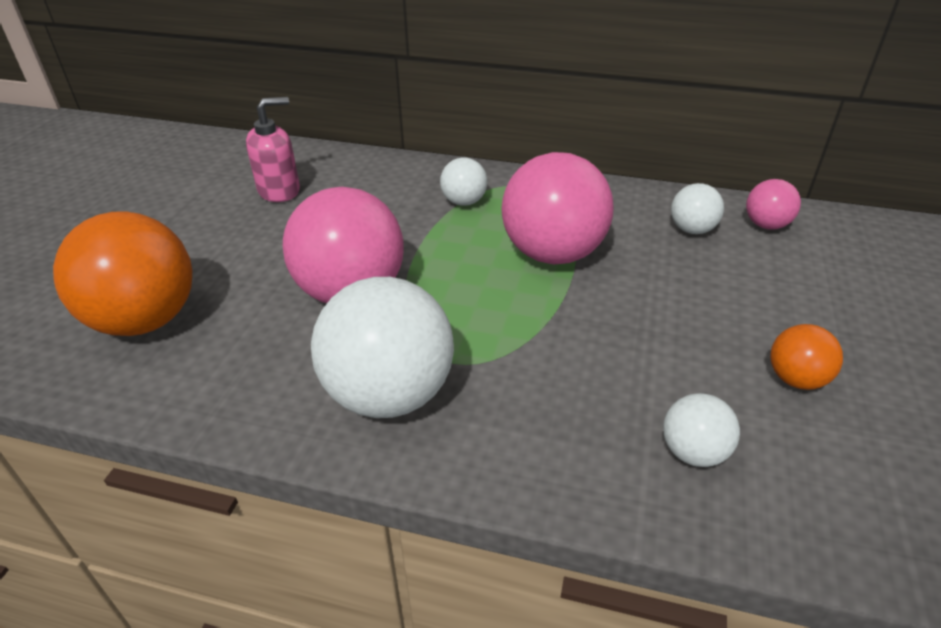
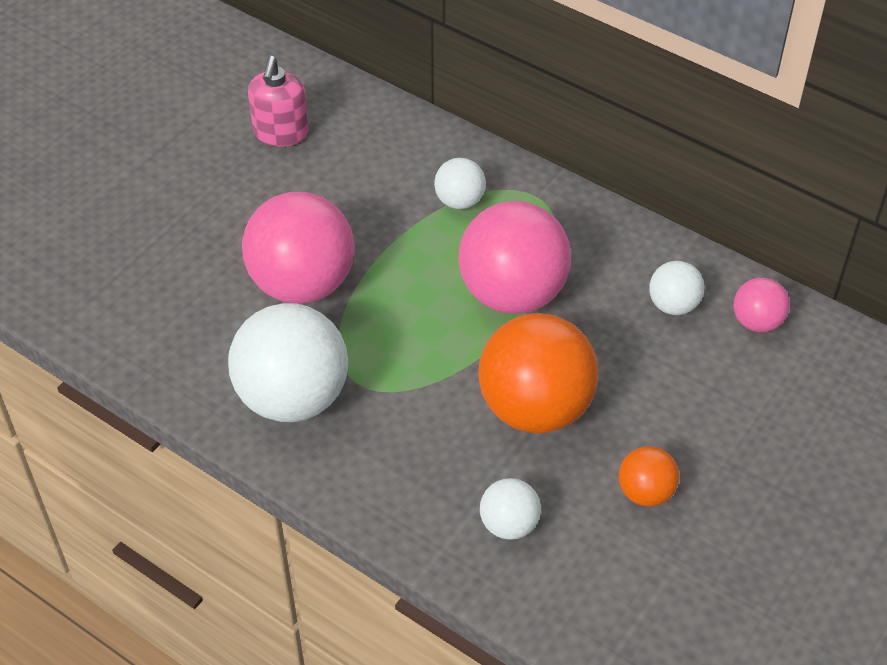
camera: 20 degrees right, 10 degrees up
orange ball [53,211,192,336] -> orange ball moved to [478,313,598,433]
pink soap dispenser [246,97,300,202] -> pink soap dispenser turned 105 degrees clockwise [248,56,309,147]

